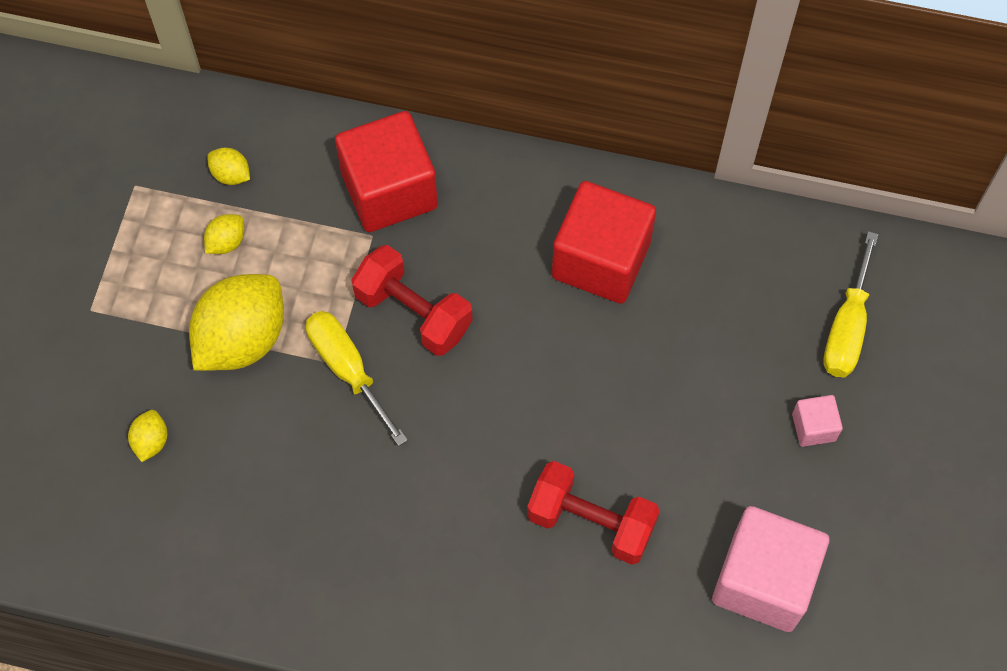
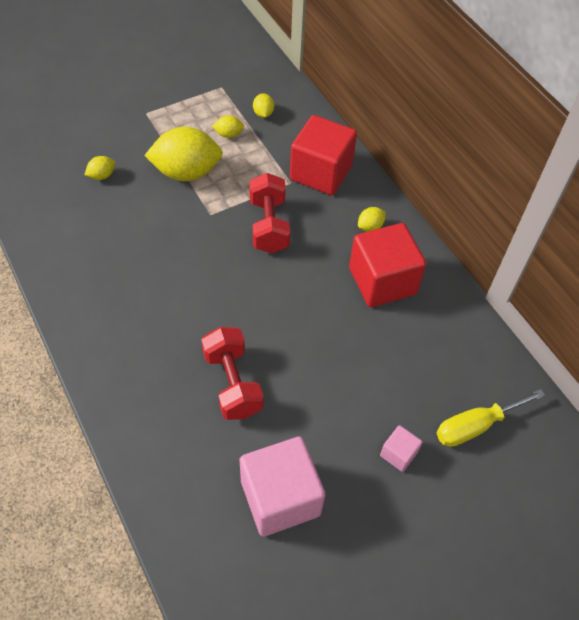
camera: 45 degrees right, 10 degrees down
yellow screwdriver [306,311,408,446] -> none
none -> yellow lemon [358,207,386,232]

